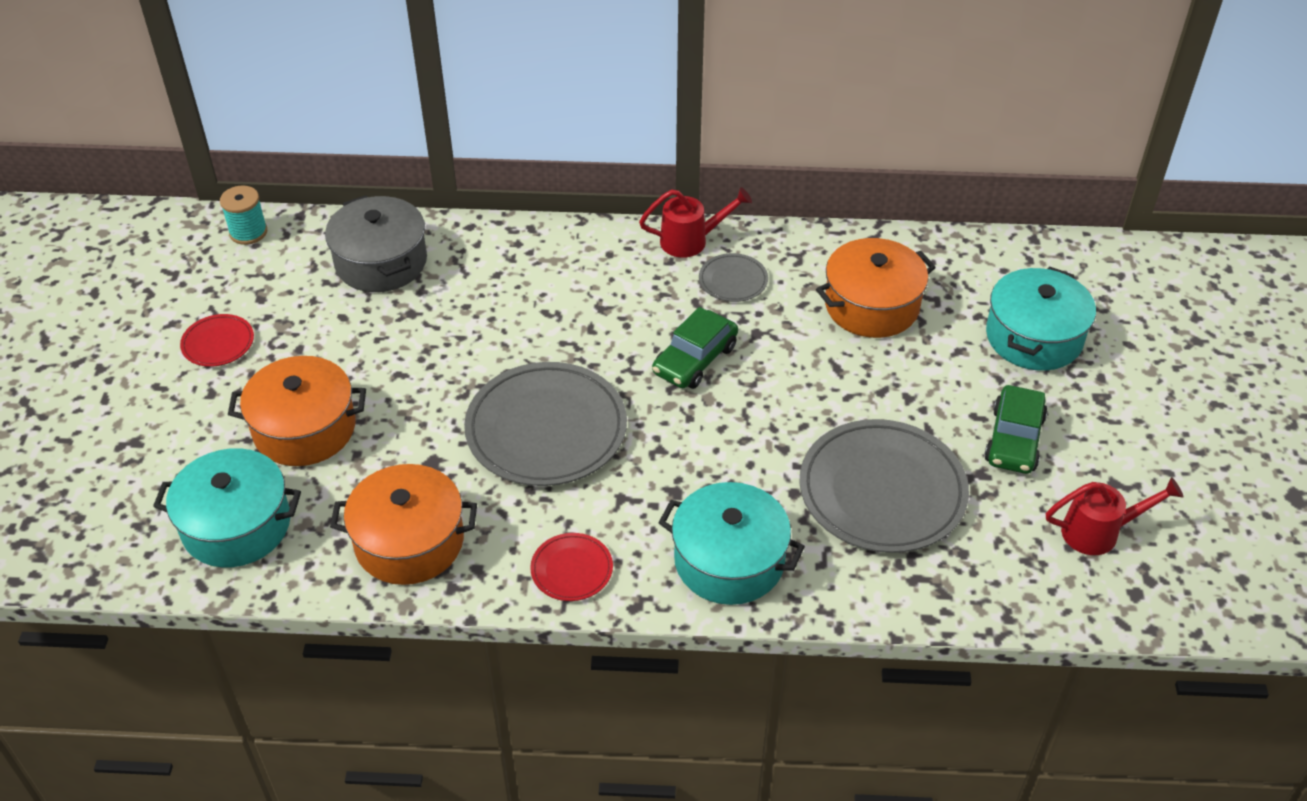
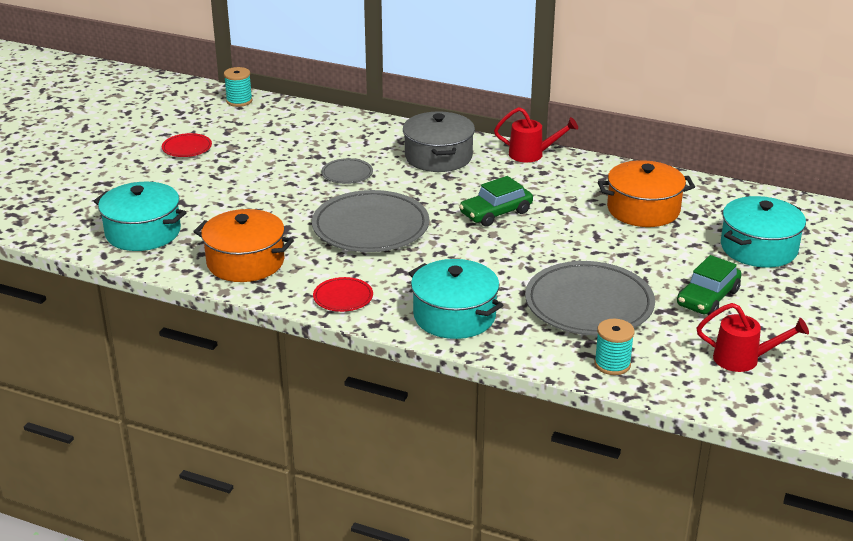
camera: 20 degrees right, 15 degrees down
orange pot [228,356,366,466] -> none
grey pot [325,195,427,292] -> grey pot moved to [403,112,475,172]
grey plate [699,253,768,302] -> grey plate moved to [321,158,373,184]
none -> turquoise spool [594,319,635,375]

